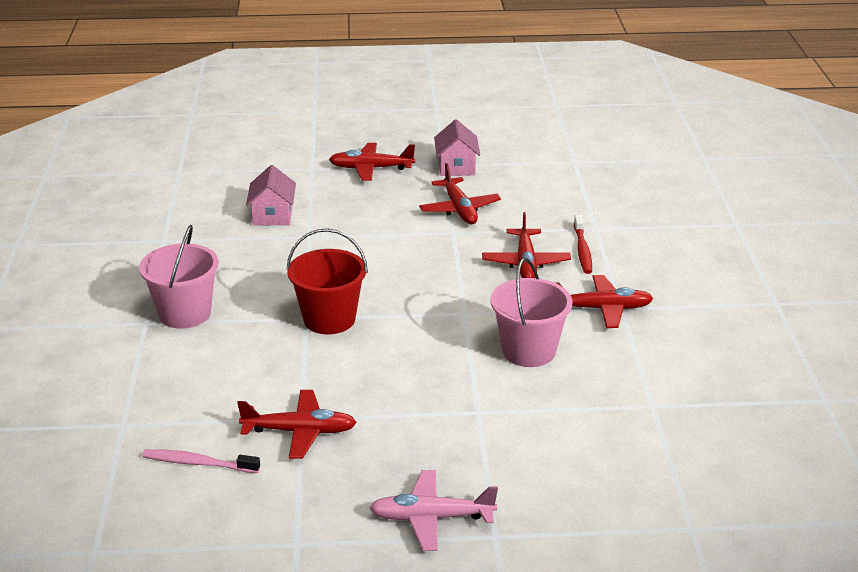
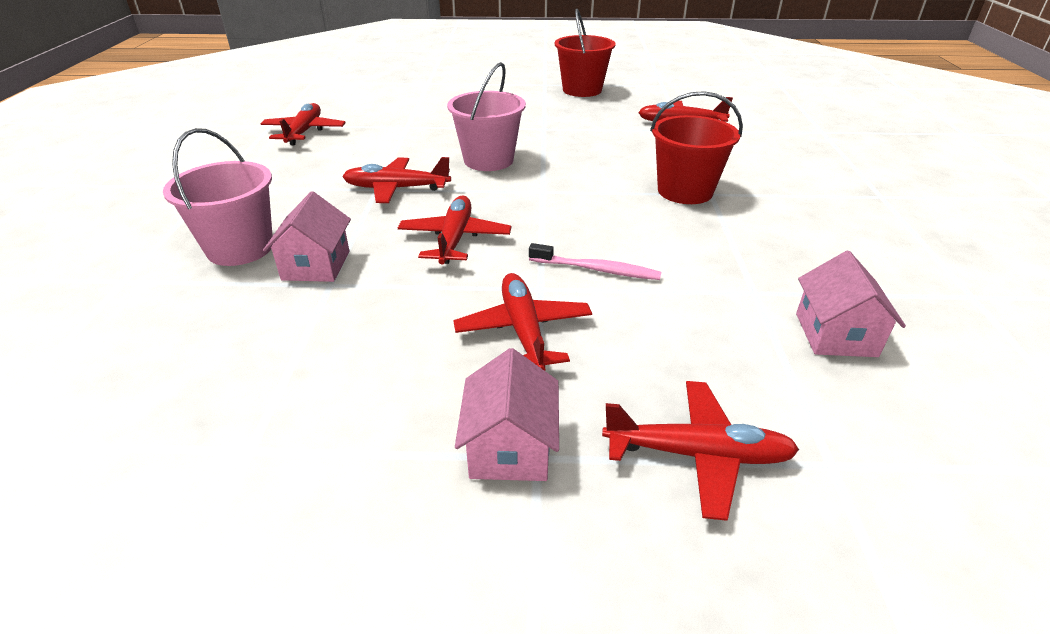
camera: 175 degrees left, 5 degrees up
pink bucket [139,225,219,329] -> pink bucket moved to [163,128,273,266]
pink toothbrush [142,449,260,473] -> pink toothbrush moved to [529,243,661,280]
pink plane [370,470,498,551] -> red bucket [555,9,616,97]
red toothbrush [574,215,592,274] -> none
none -> red plane [261,103,346,145]
none -> pink house [263,191,351,282]

